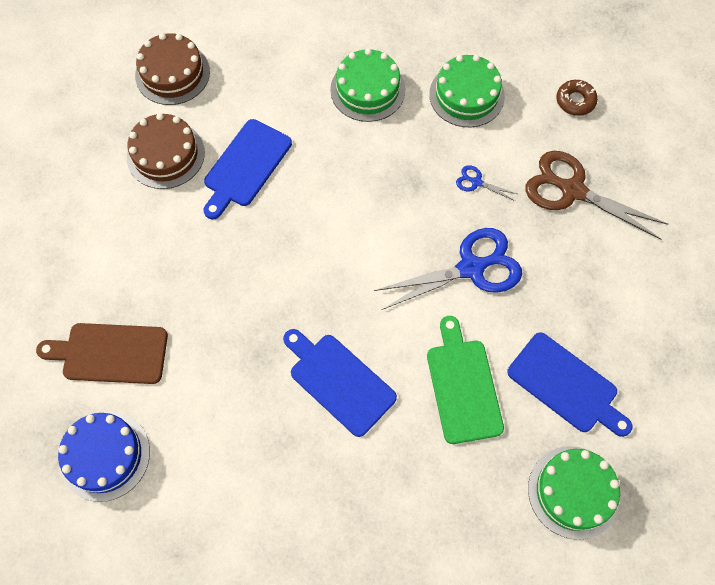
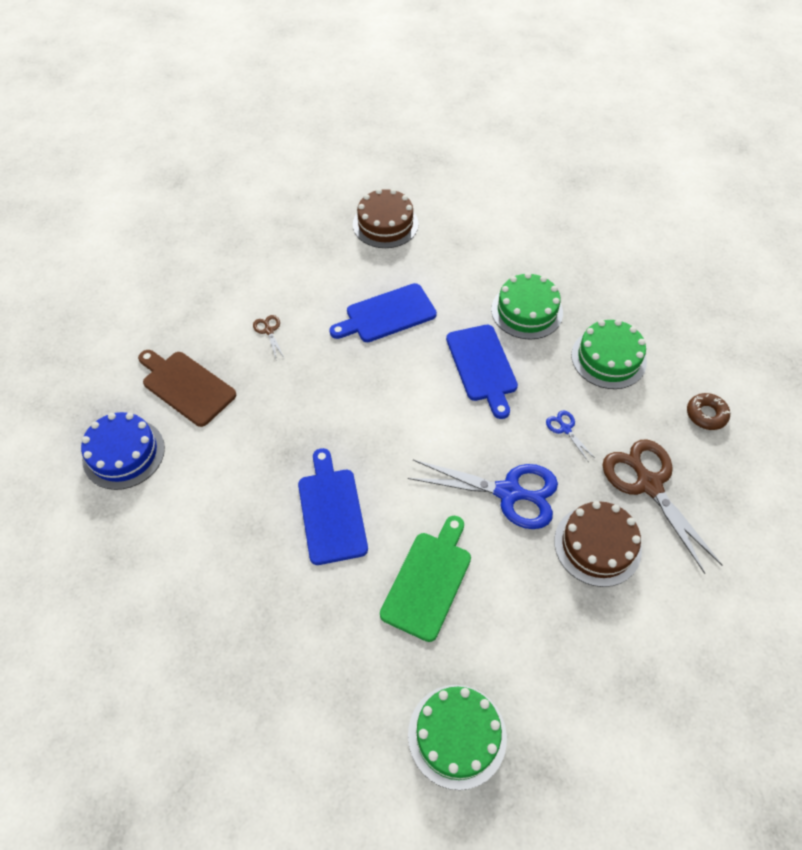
camera: 35 degrees right, 10 degrees down
brown cake [127,113,205,189] -> brown cake moved to [554,501,642,587]
blue cutting board [507,332,632,437] -> blue cutting board moved to [446,325,518,419]
none -> brown scissors [253,315,284,358]

